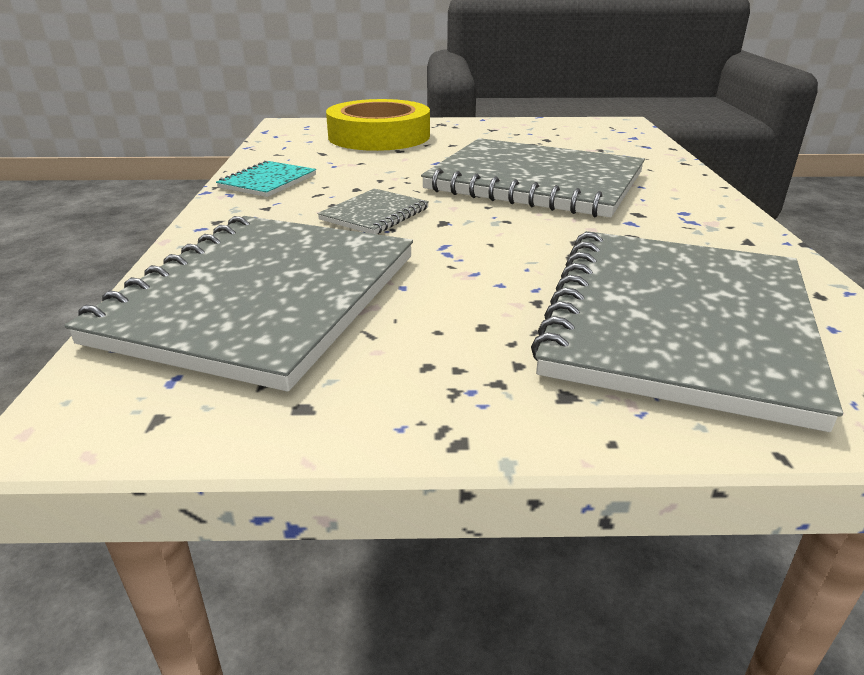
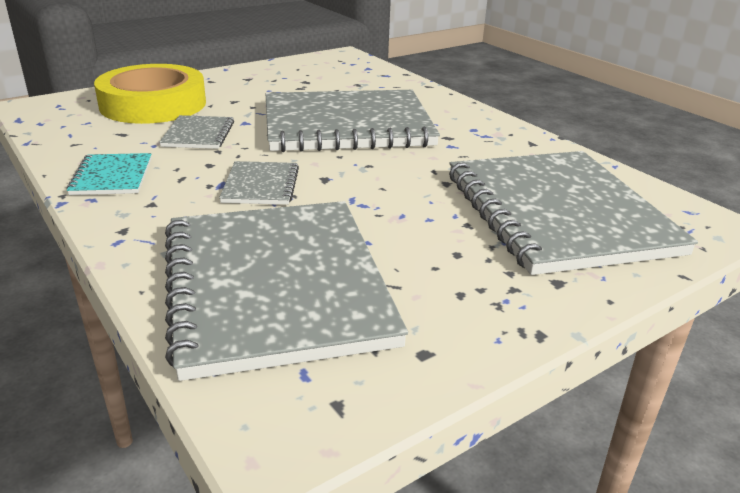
camera: 35 degrees left, 0 degrees up
none -> grey notebook [159,115,234,149]

